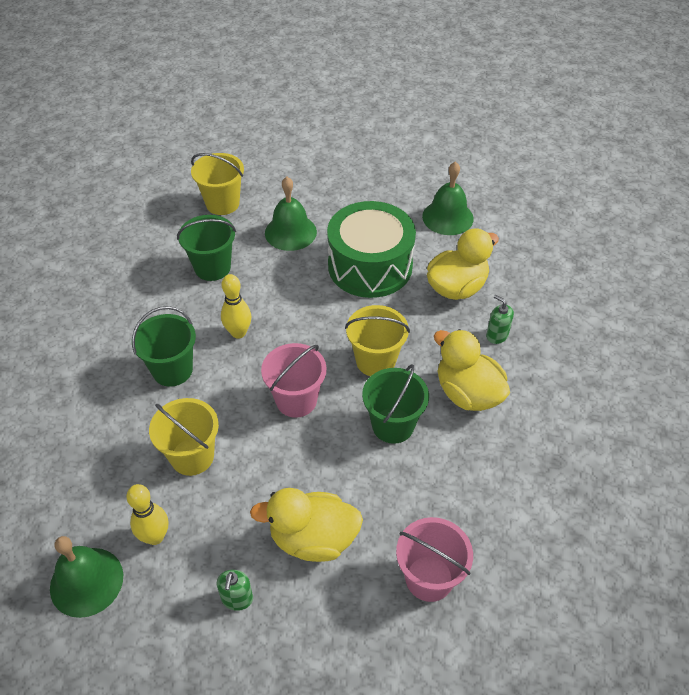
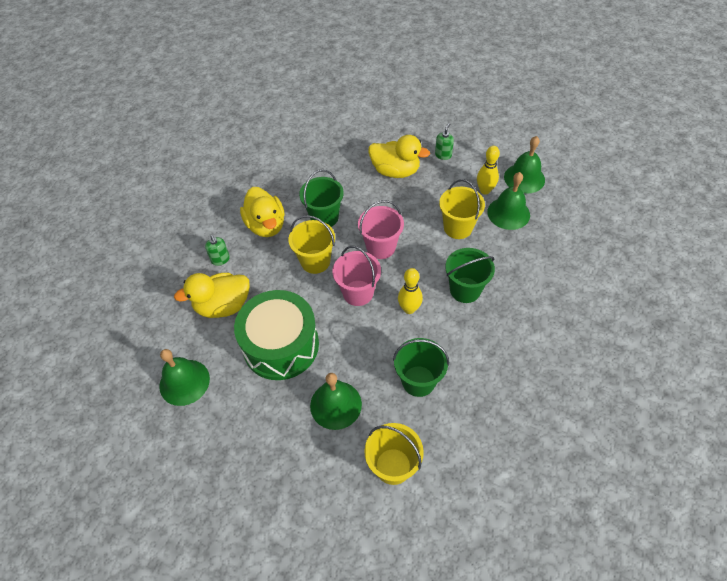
camera: 160 degrees left, 5 degrees up
pink bucket [396,517,473,602] -> pink bucket moved to [332,246,381,306]
none -> green bell [487,172,530,230]

